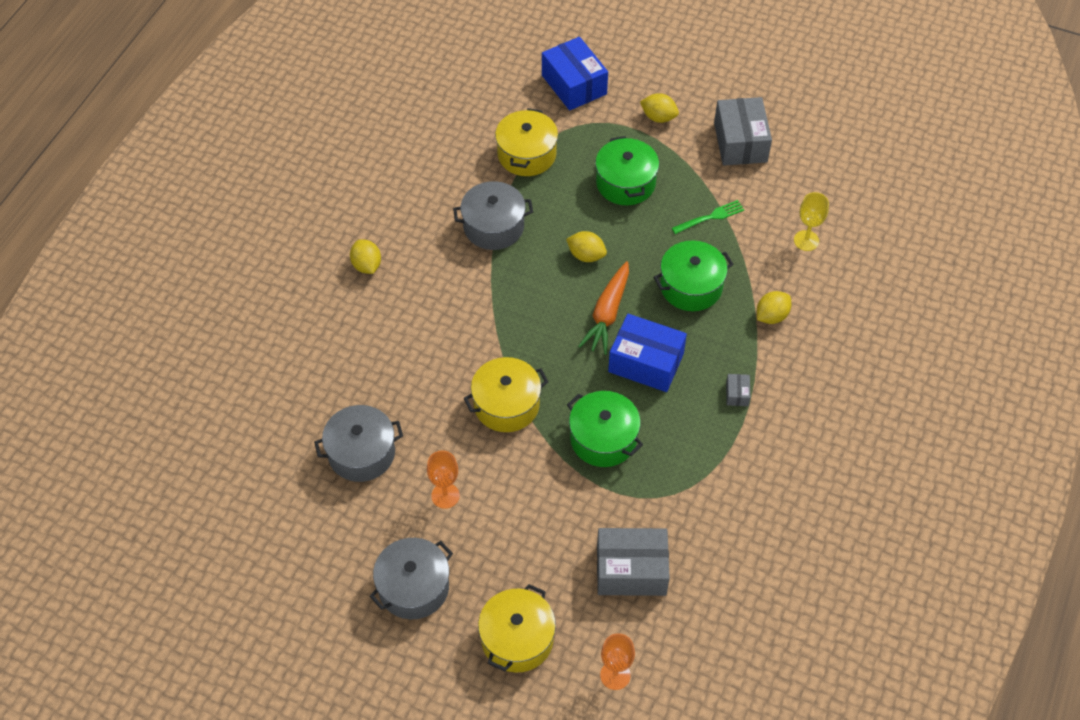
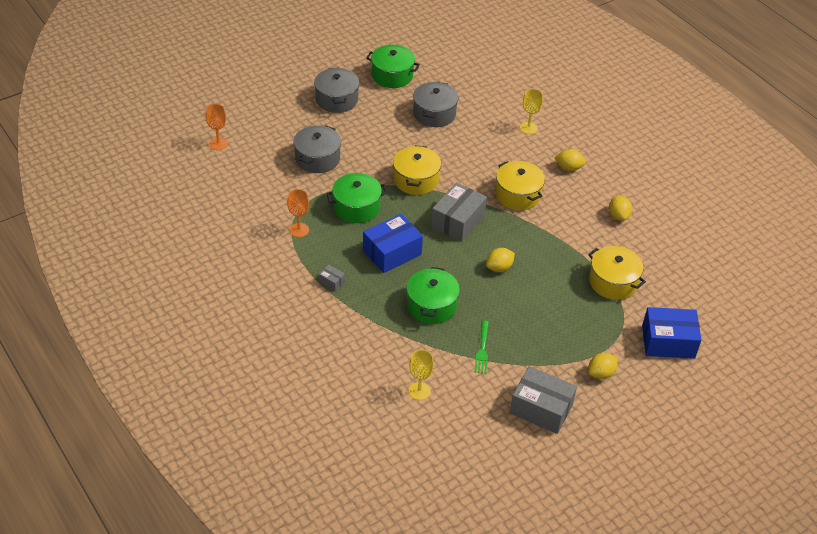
camera: 120 degrees right, 10 degrees down
orange goblet [427,450,460,509] -> orange goblet moved to [287,189,309,237]
grey pot [453,181,533,250] -> grey pot moved to [293,125,341,173]
yellow pot [478,584,556,673] -> yellow pot moved to [495,161,545,210]
orange carrot [578,261,629,355] -> none
green pot [595,136,659,205] -> green pot moved to [366,45,420,88]
grey box [597,528,670,596] -> grey box moved to [431,183,487,242]
yellow lemon [757,291,791,324] -> yellow lemon moved to [609,196,632,221]
none -> yellow goblet [520,89,543,134]

